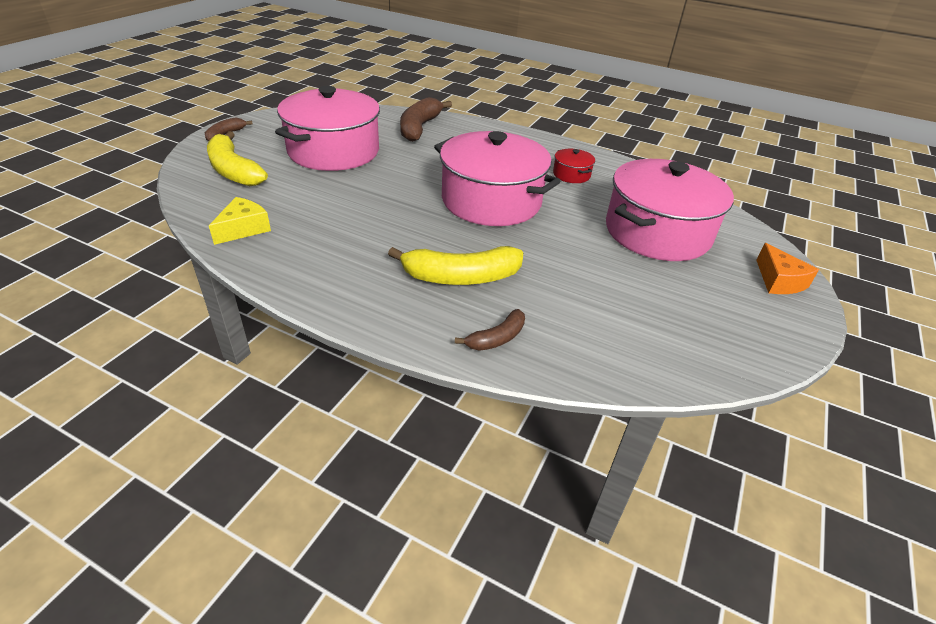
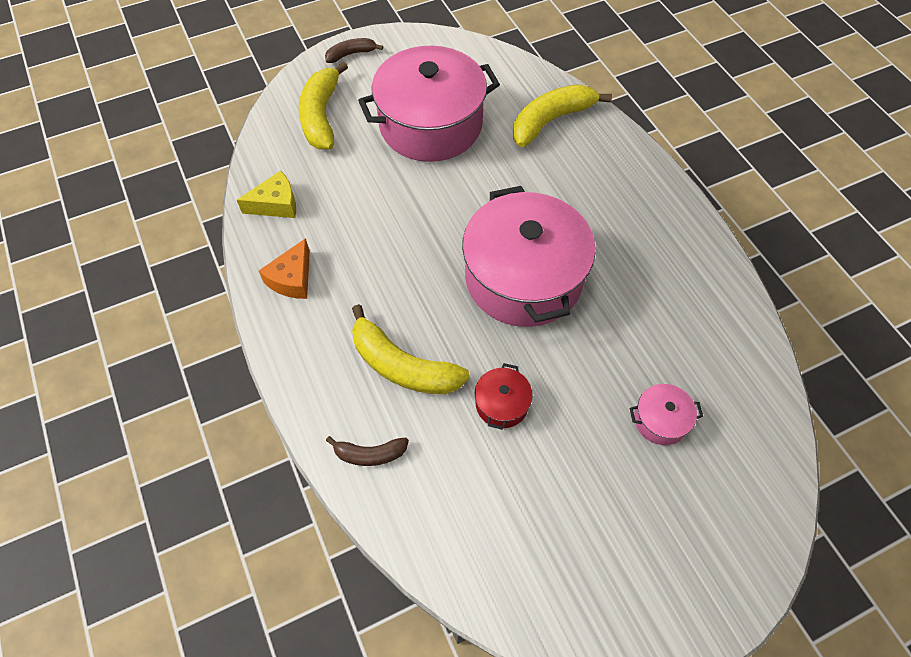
camera: 40 degrees right, 20 degrees up
brown banana [400,97,452,142] -> yellow banana [513,84,612,147]
red pot [553,149,595,183] -> red pot moved to [475,363,533,430]
pink pot [606,159,734,261] -> pink pot [629,384,703,445], size x0.41
orange cheese [756,243,819,294] -> orange cheese moved to [259,238,310,299]

